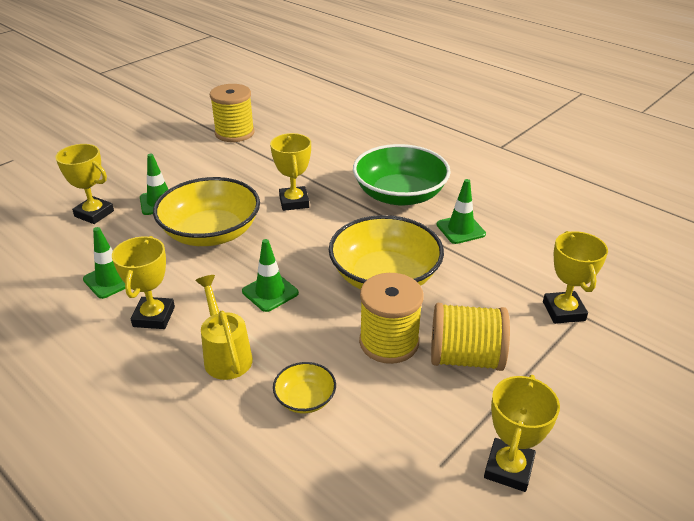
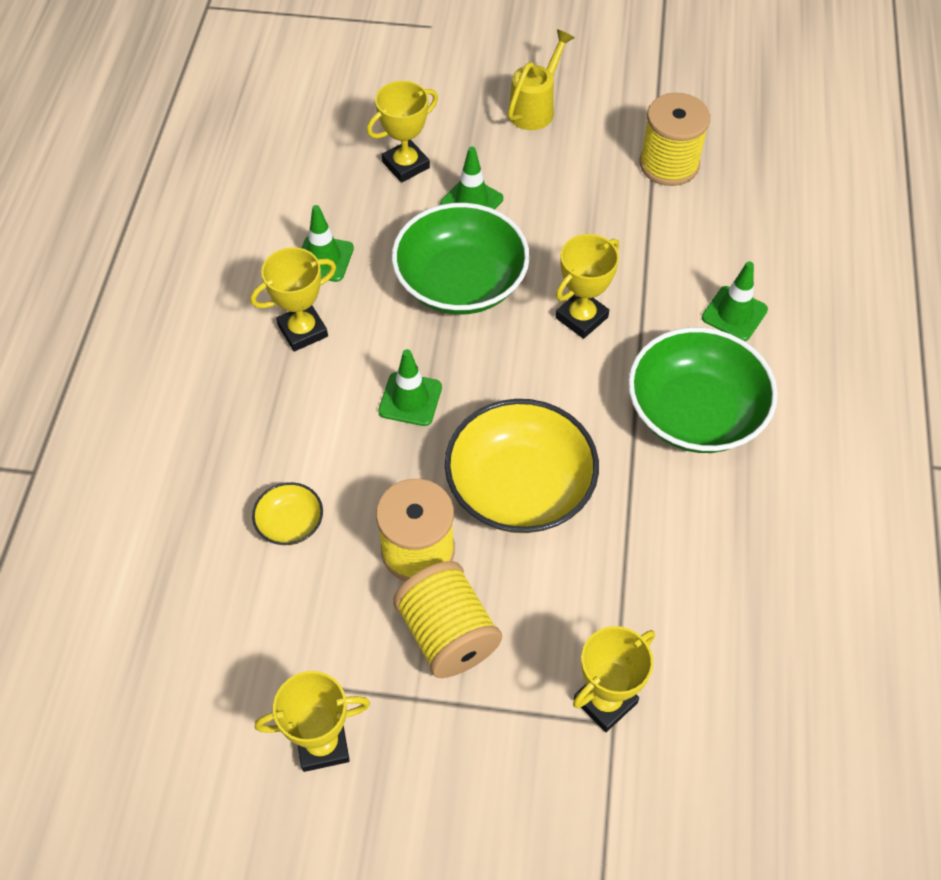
camera: 55 degrees right, 20 degrees up
yellow trophy [55,144,114,224] -> yellow trophy turned 60 degrees clockwise [367,81,438,183]
yellow bowl [153,177,260,246] -> green bowl [392,203,530,315]
yellow watering can [195,275,253,380] -> yellow watering can moved to [508,29,574,130]
green traffic cone [436,179,486,244] -> green traffic cone moved to [702,261,768,341]

